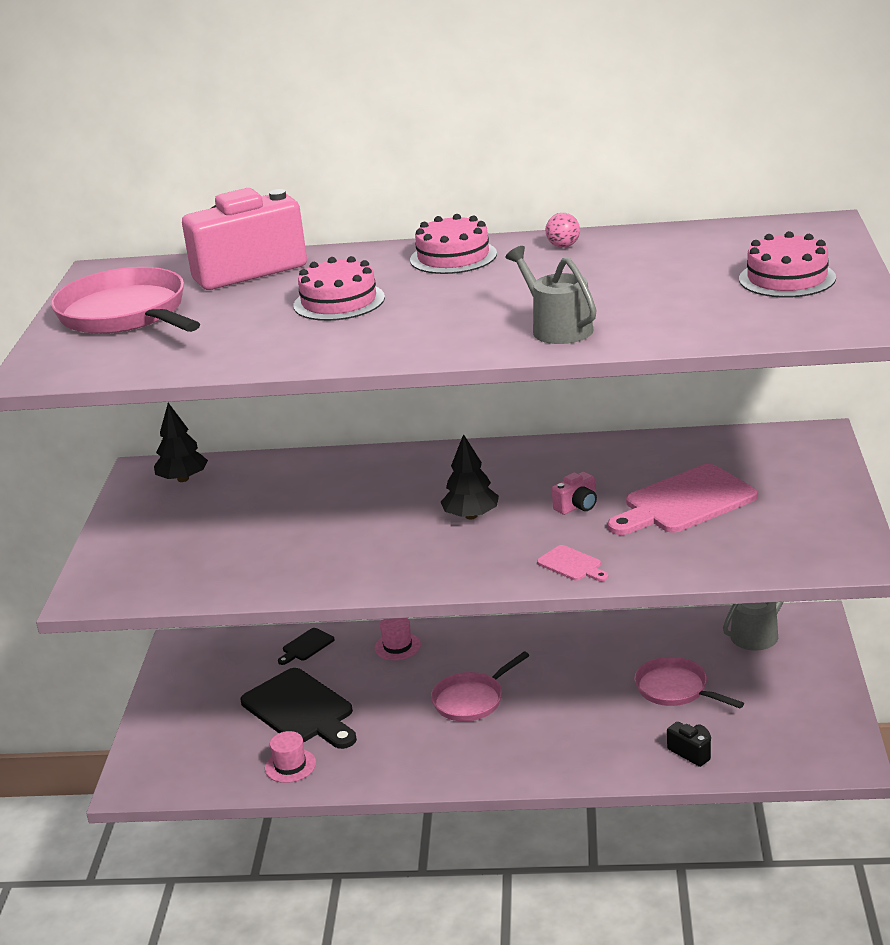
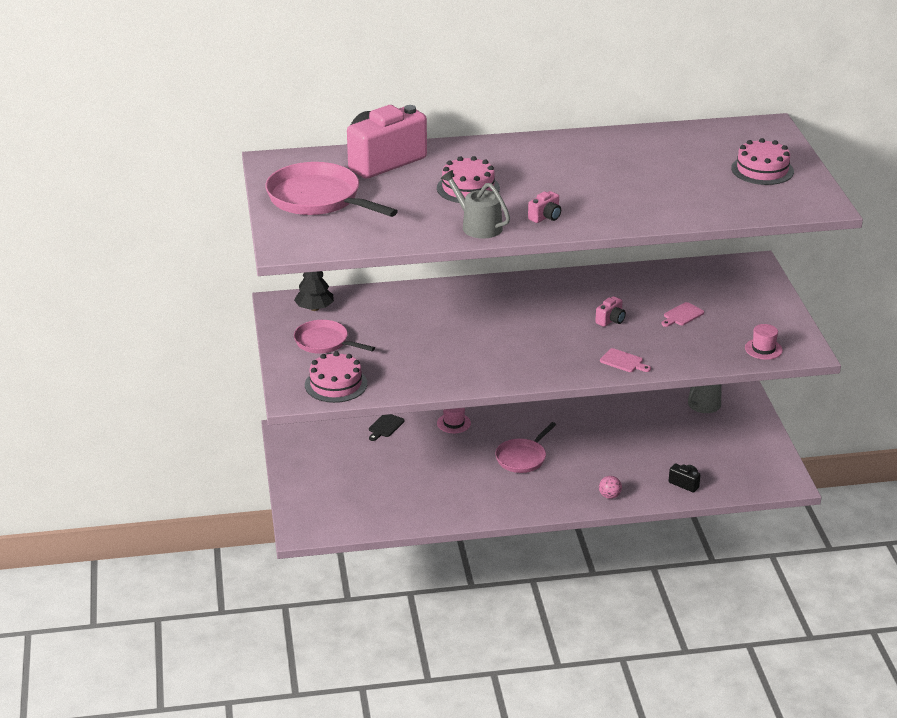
camera: 15 degrees left, 5 degrees up
black cutting board [241,668,357,749] -> none
pink hat [265,731,316,783] -> pink hat moved to [745,324,783,360]
pink cake [410,214,497,274] -> pink cake moved to [305,351,367,403]
black tree [440,434,499,519] -> none
grey watering can [506,246,596,344] -> grey watering can moved to [441,170,510,238]
pink ball [545,213,580,248] -> pink ball moved to [599,476,622,499]
pink cutting board [608,464,757,535] -> pink cutting board [662,302,704,327], size x0.47
pink pan [634,657,744,708] -> pink pan moved to [294,320,375,354]
none -> pink camera [528,191,561,223]

